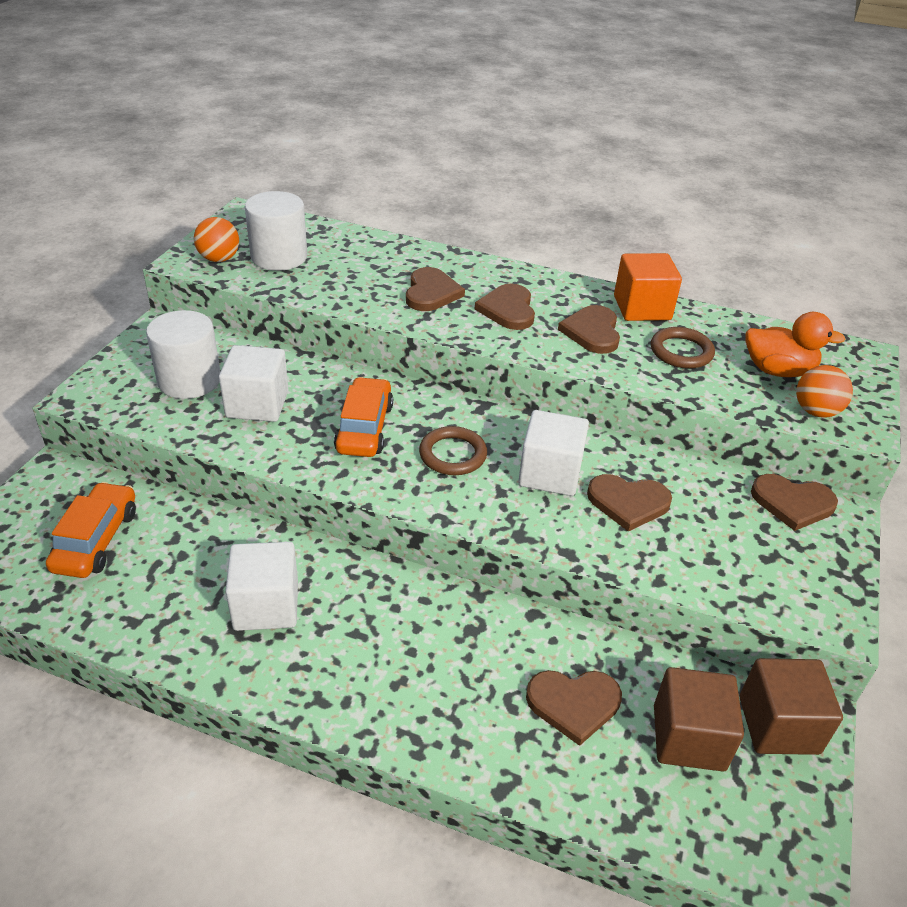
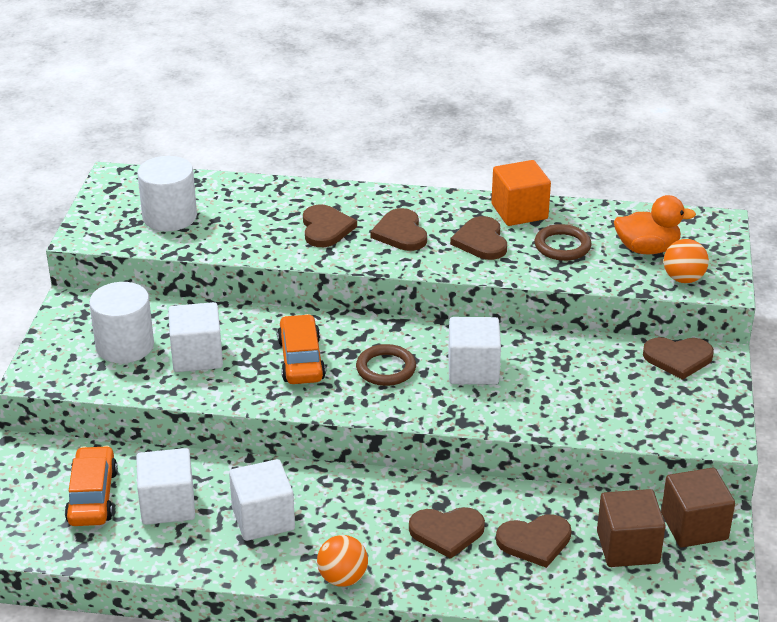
camera: 10 degrees left, 5 degrees down
orange ball [194,217,239,262] -> orange ball moved to [317,535,368,587]
brown heart [587,474,672,532] -> brown heart moved to [409,507,485,559]
none -> white cube [136,448,195,525]

